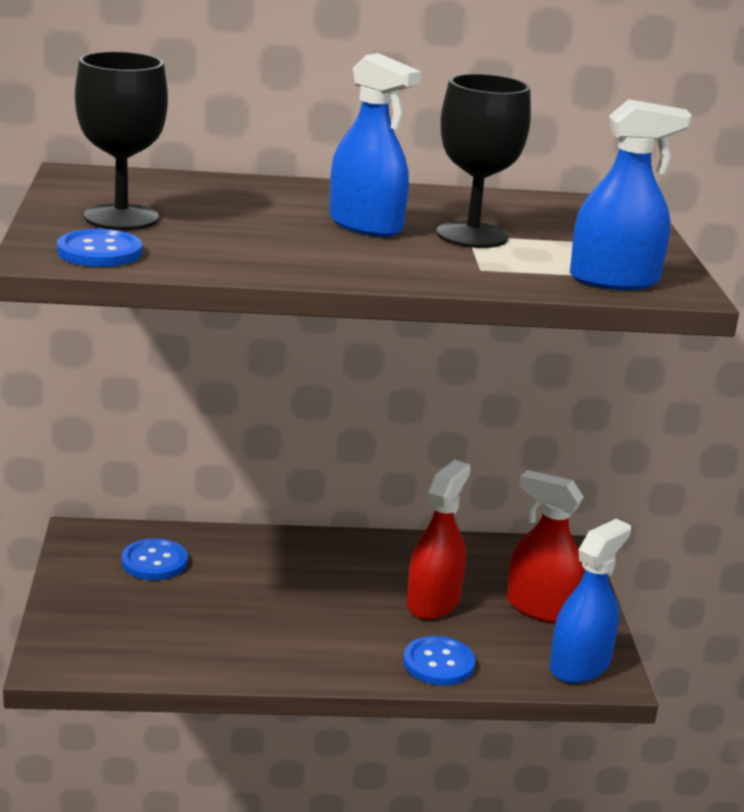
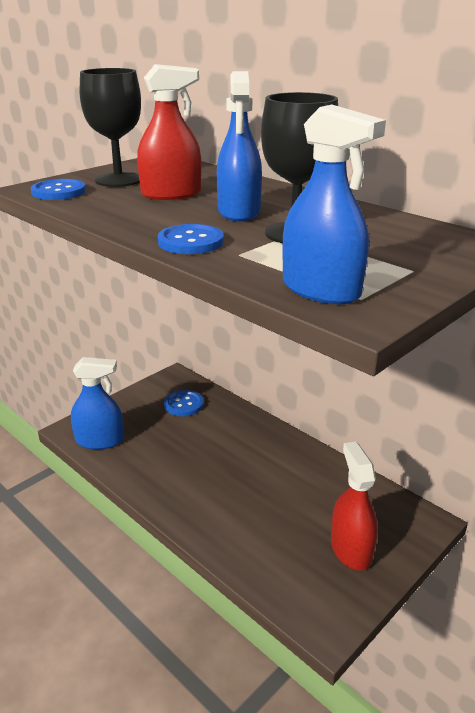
camera: 50 degrees right, 5 degrees up
blue button [403,636,475,686] -> blue button moved to [158,224,224,254]
red spray bottle [407,460,470,620] -> red spray bottle moved to [137,64,201,200]
blue spray bottle [550,519,631,684] -> blue spray bottle moved to [71,357,124,450]

